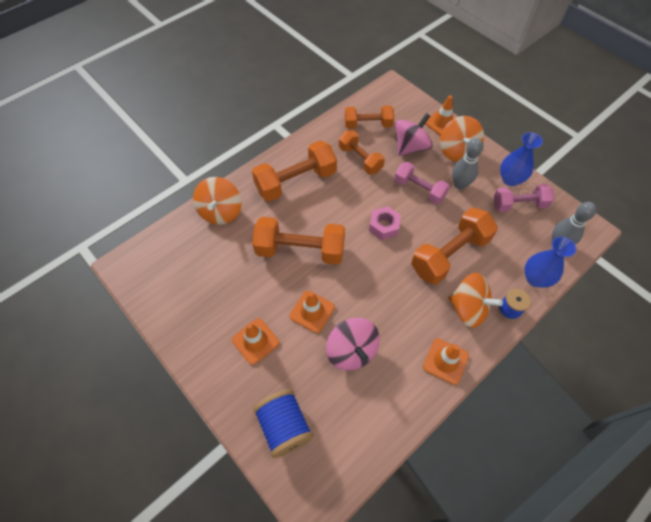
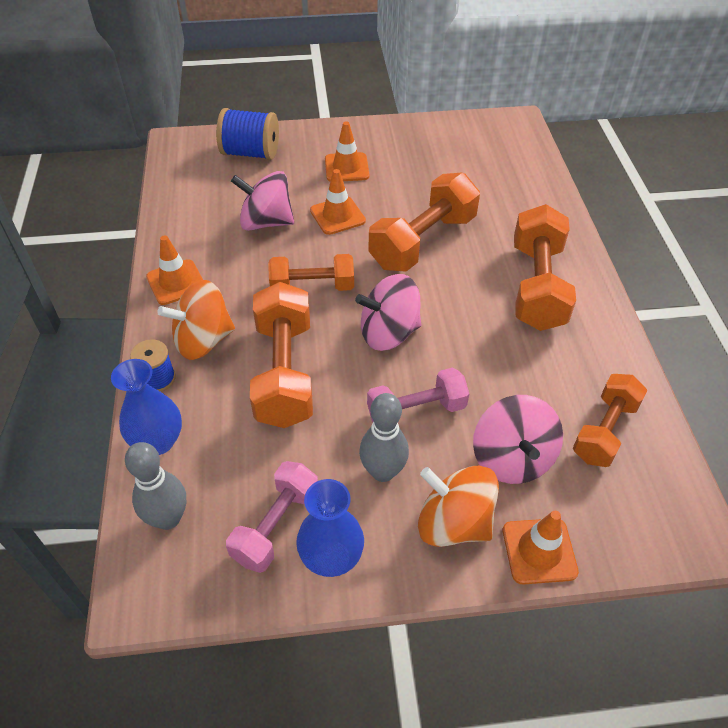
camera: 125 degrees right, 10 degrees down
orange spinning top [193,177,242,225] -> none
orange dumbbell [339,130,385,174] -> orange dumbbell moved to [268,254,354,291]
pink nut [369,206,401,240] -> pink spinning top [355,274,421,351]

